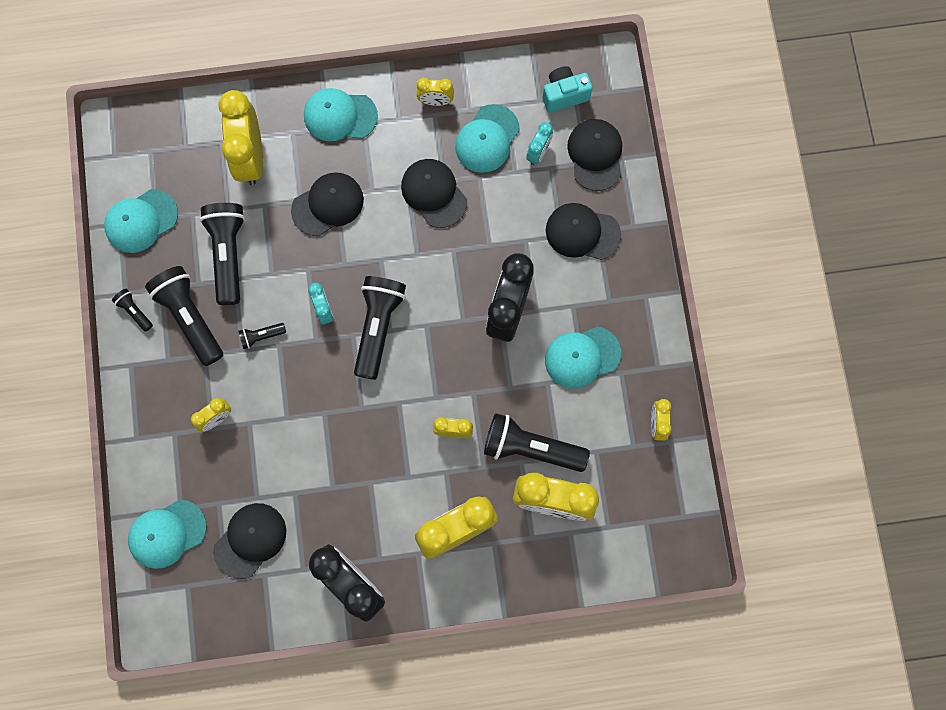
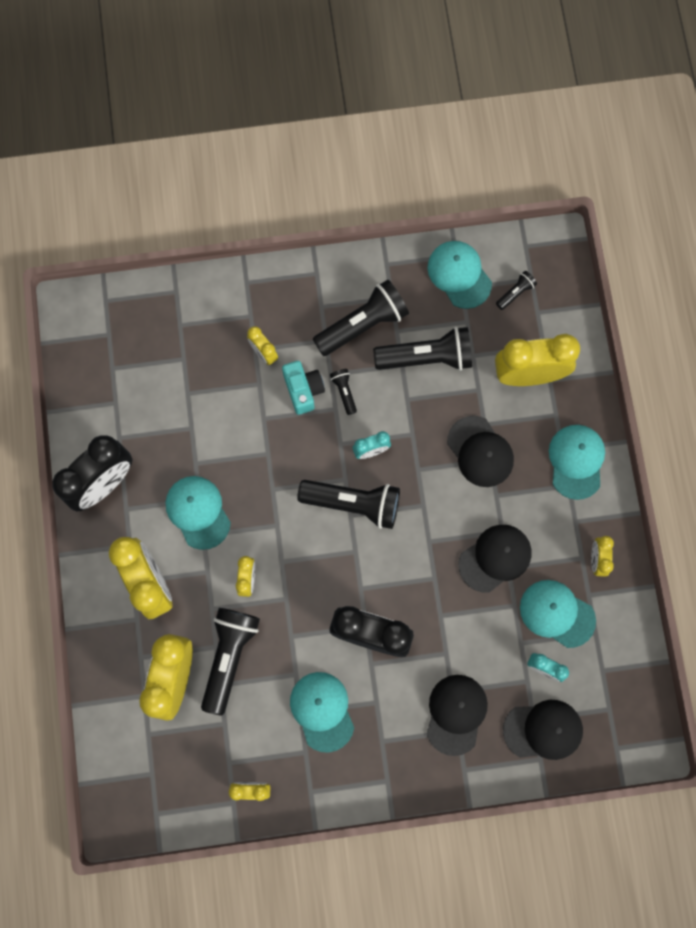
camera: 90 degrees right, 0 degrees up
black flashlight [112,289,153,332] -> black flashlight moved to [496,271,537,310]
turquoise cap [128,499,207,569] -> turquoise cap moved to [166,476,231,550]
black cap [213,503,286,579] -> none
turquoise camera [542,66,592,113] -> turquoise camera moved to [282,361,325,415]

